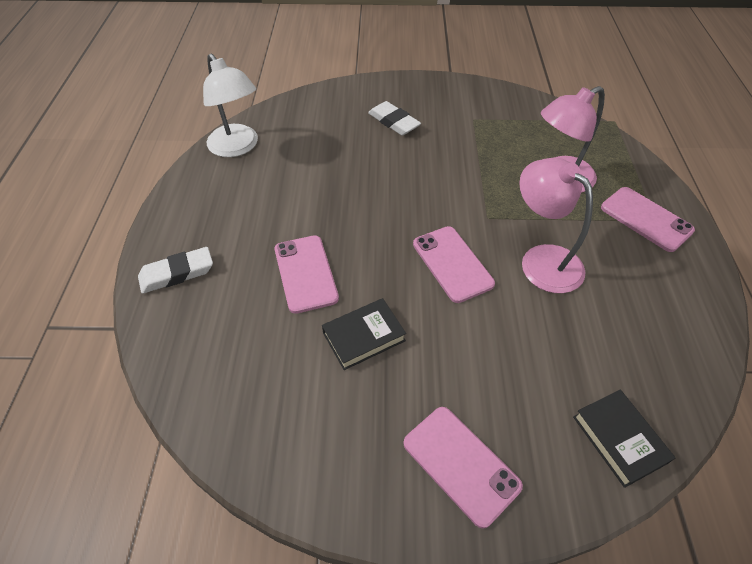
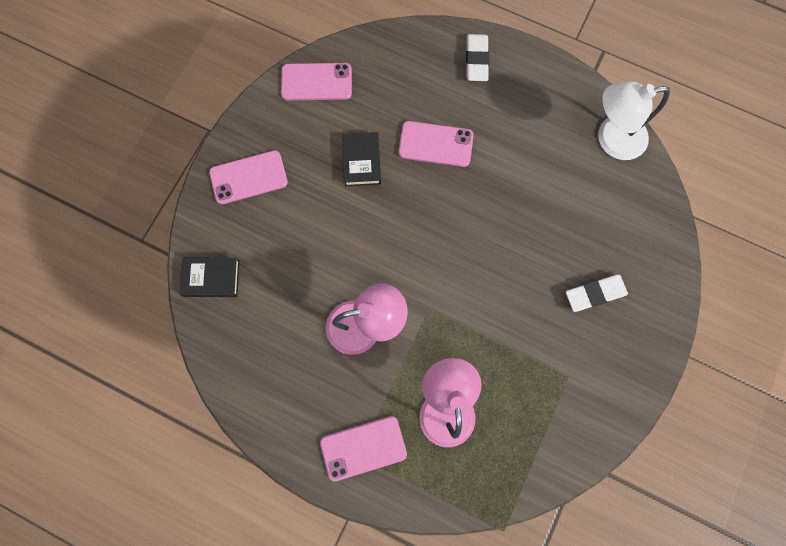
camera: 115 degrees right, 25 degrees up
pink phone [413,226,495,303] -> pink phone moved to [281,63,352,100]

